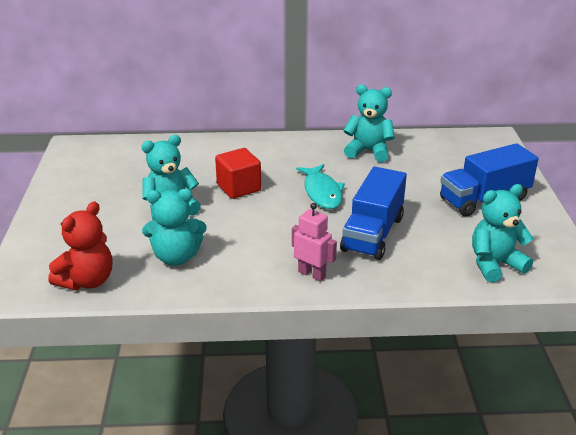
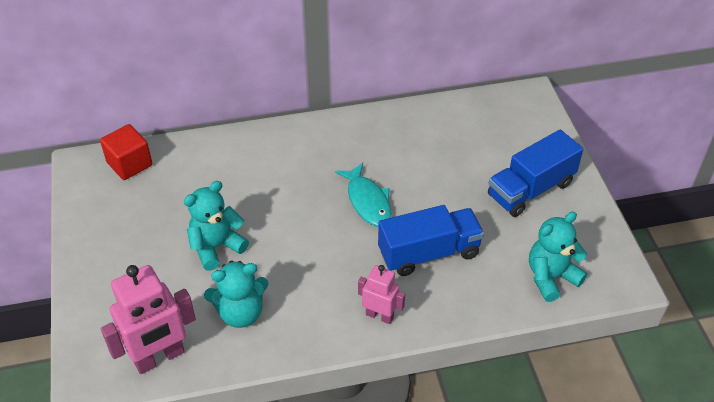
camera: 10 degrees left, 15 degrees up
red teddy bear [49,201,112,290] -> pink robot [101,265,196,374]
red cube [215,148,261,199] -> red cube moved to [100,124,152,180]
blue truck [340,167,407,260] -> blue truck turned 120 degrees counterclockwise [378,205,484,276]
turquoise teddy bear [343,85,395,162] -> none

